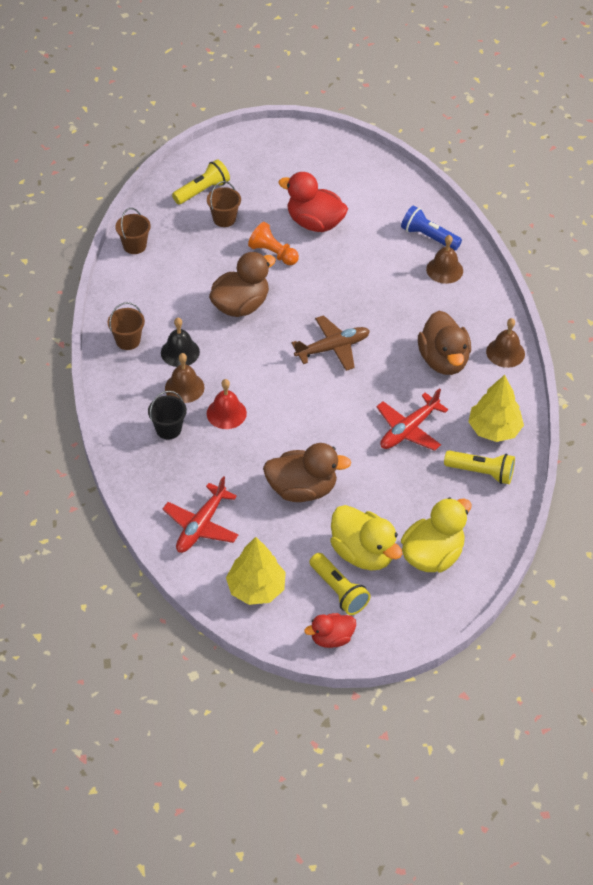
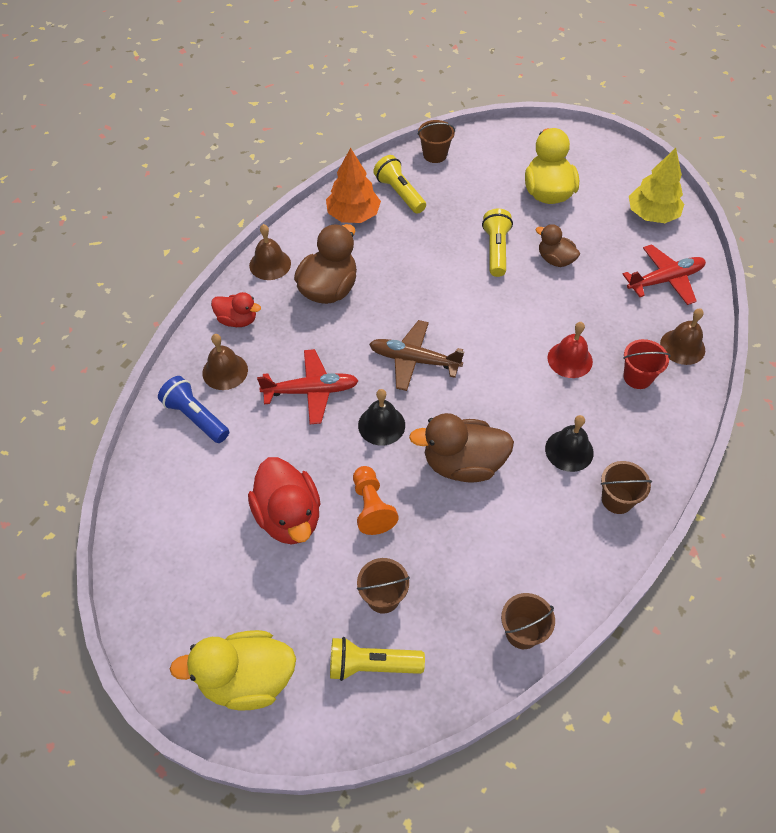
camera: 140 degrees left, 5 degrees up
black bucket [148,391,187,439] -> red bucket [623,339,671,389]
brown bell [165,353,204,403] -> brown bell moved to [660,309,705,365]
brown duck [263,443,351,502] -> brown duck [536,224,580,267], size x0.59
red duck [304,613,356,648] -> red duck moved to [211,292,261,327]
yellow flashlight [309,553,371,615] -> yellow flashlight moved to [482,209,513,277]
red plane [376,388,448,451] -> red plane moved to [257,349,359,424]
blue flashlight [401,206,462,251] -> blue flashlight turned 150 degrees clockwise [158,376,229,443]
yellow duck [401,497,472,572] -> yellow duck moved to [170,630,296,711]
yellow tree [468,375,524,442] -> orange tree [326,148,381,223]
none -> black bell [358,389,405,446]
none -> brown bucket [418,120,455,163]

